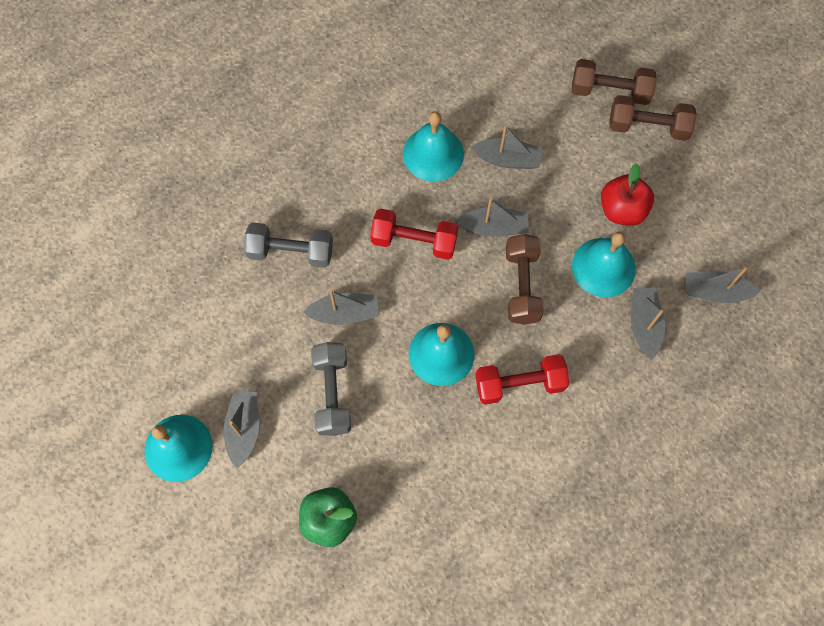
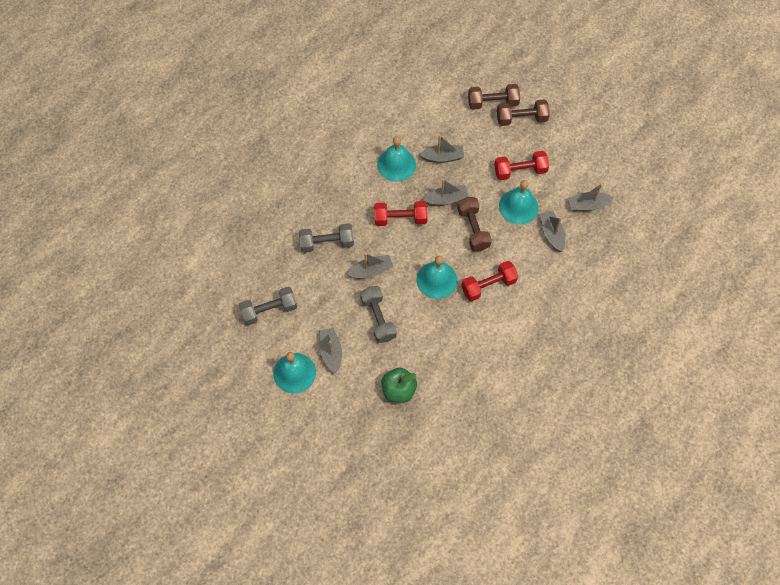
camera: 15 degrees left, 5 degrees down
red apple [601,163,654,226] -> red dumbbell [494,151,549,180]
none -> grey dumbbell [239,287,297,325]

